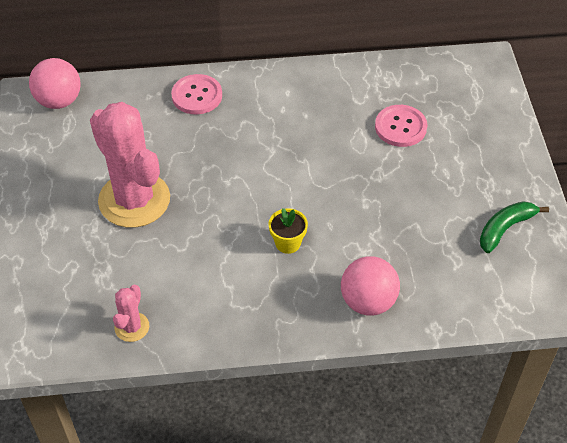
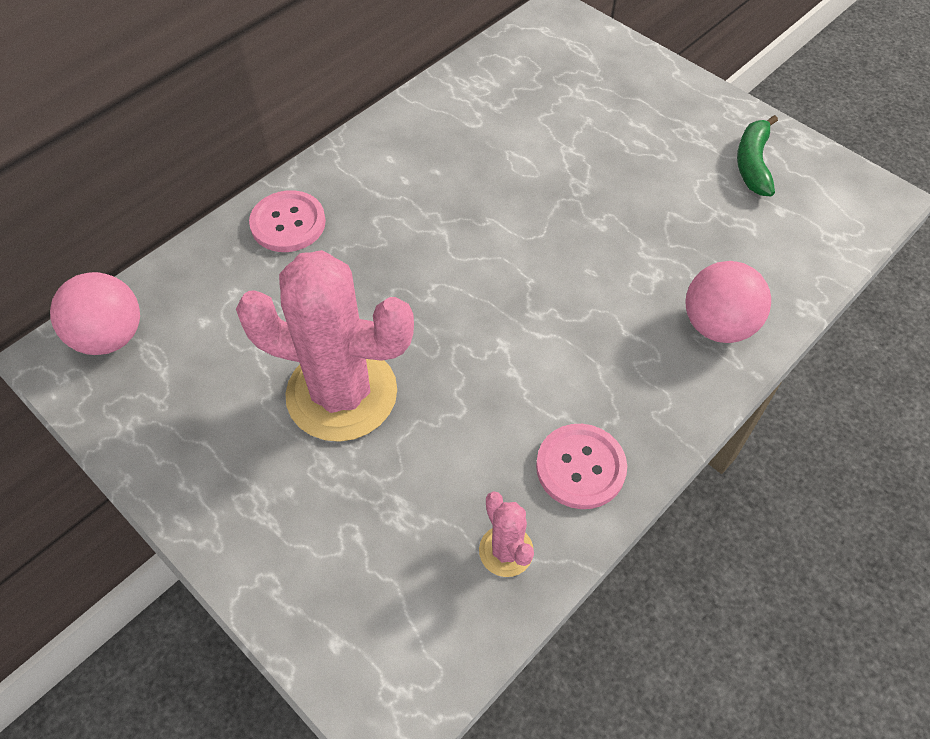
camera: 40 degrees left, 5 degrees up
yellow flower pot [269,208,308,254] -> none
pink button [375,105,428,147] -> pink button moved to [536,424,627,509]

